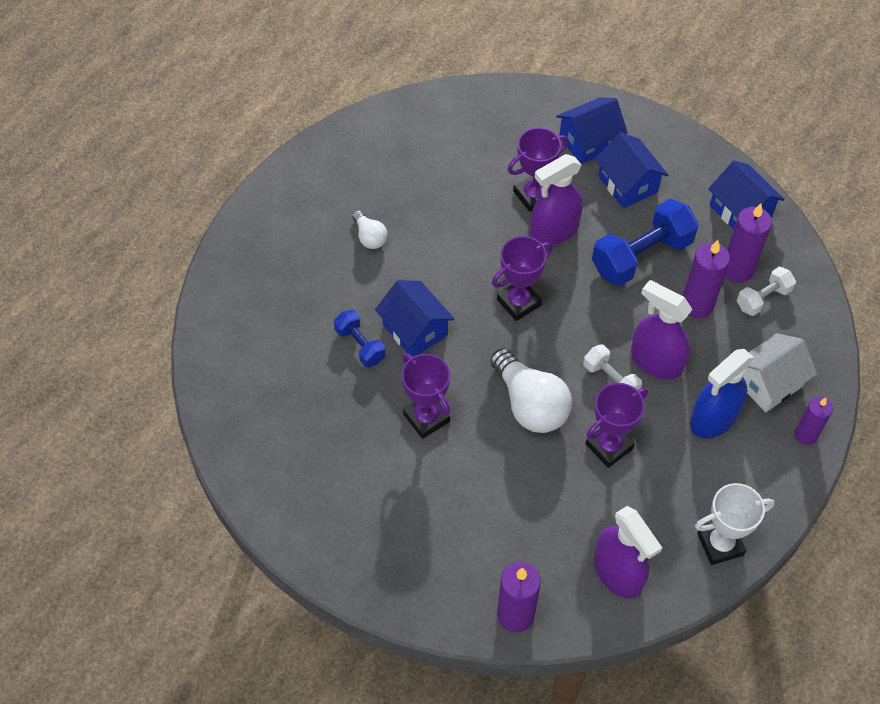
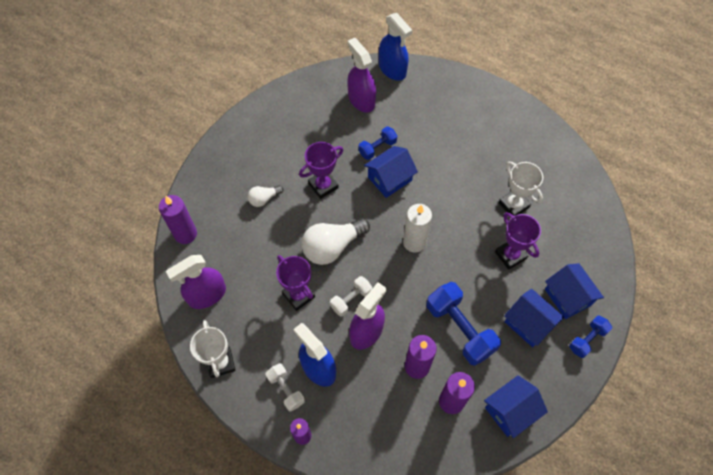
camera: 90 degrees right, 5 degrees up
white light bulb [352,210,388,249] -> white light bulb moved to [248,185,283,207]
purple trophy [492,236,553,321] -> white candle [403,204,432,252]
purple spray bottle [530,154,583,245] -> purple spray bottle moved to [347,38,376,113]
blue house [595,132,668,208] -> blue house turned 75 degrees clockwise [504,289,564,347]
white dumbbell [737,267,796,316] -> white dumbbell moved to [266,363,305,412]
white house [743,333,817,412] -> none
none -> blue spray bottle [379,13,412,81]
none -> white trophy [499,162,543,216]
none -> blue dumbbell [569,315,612,358]

